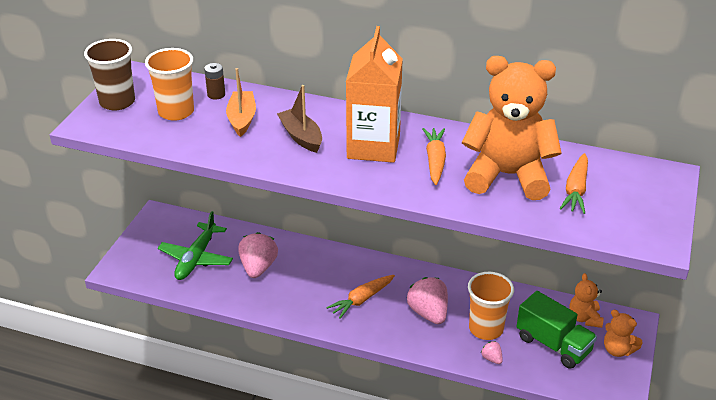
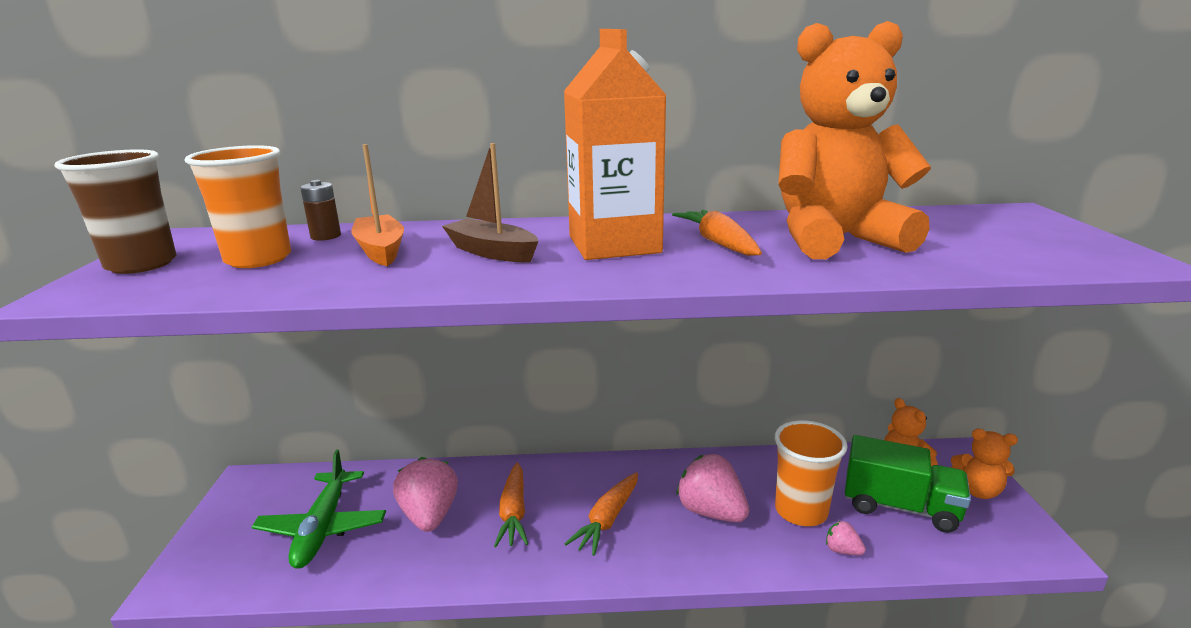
camera: 20 degrees left, 15 degrees down
orange carrot [559,153,588,214] -> orange carrot moved to [494,462,528,547]

